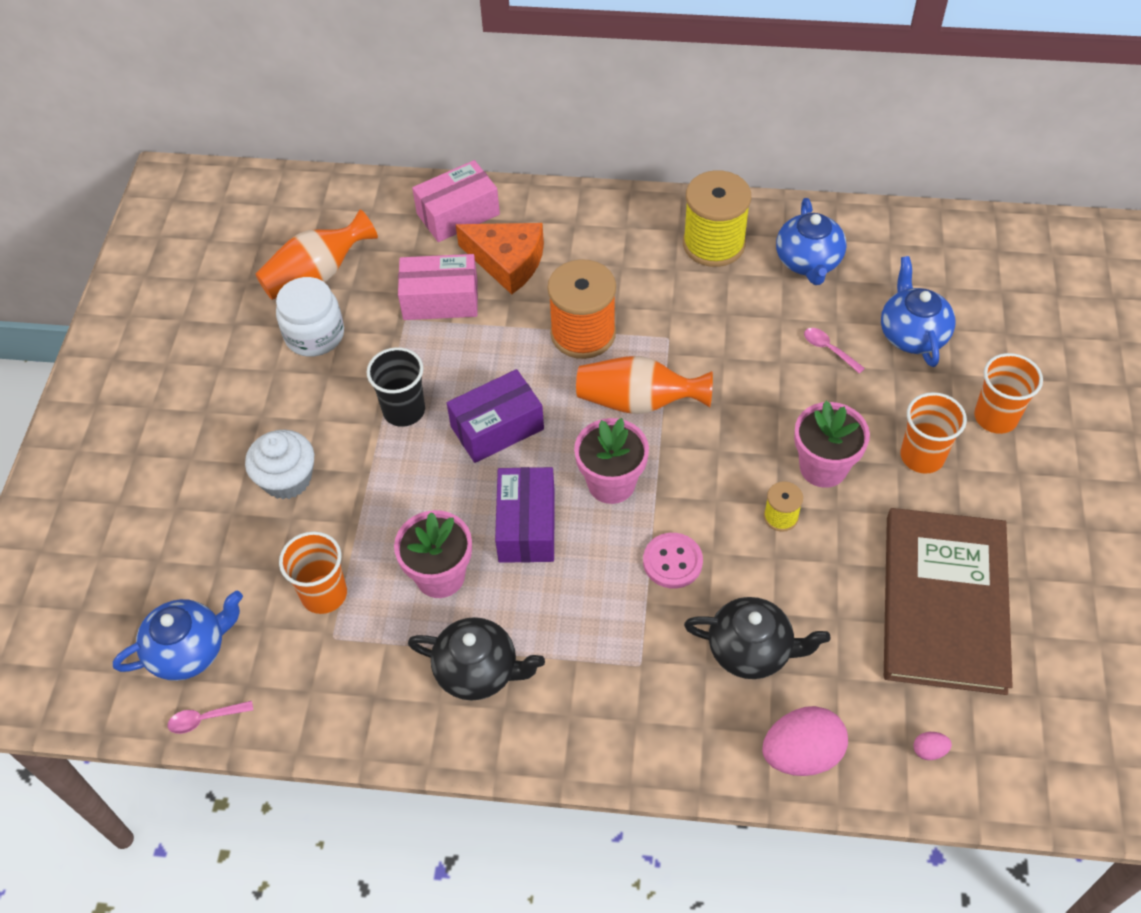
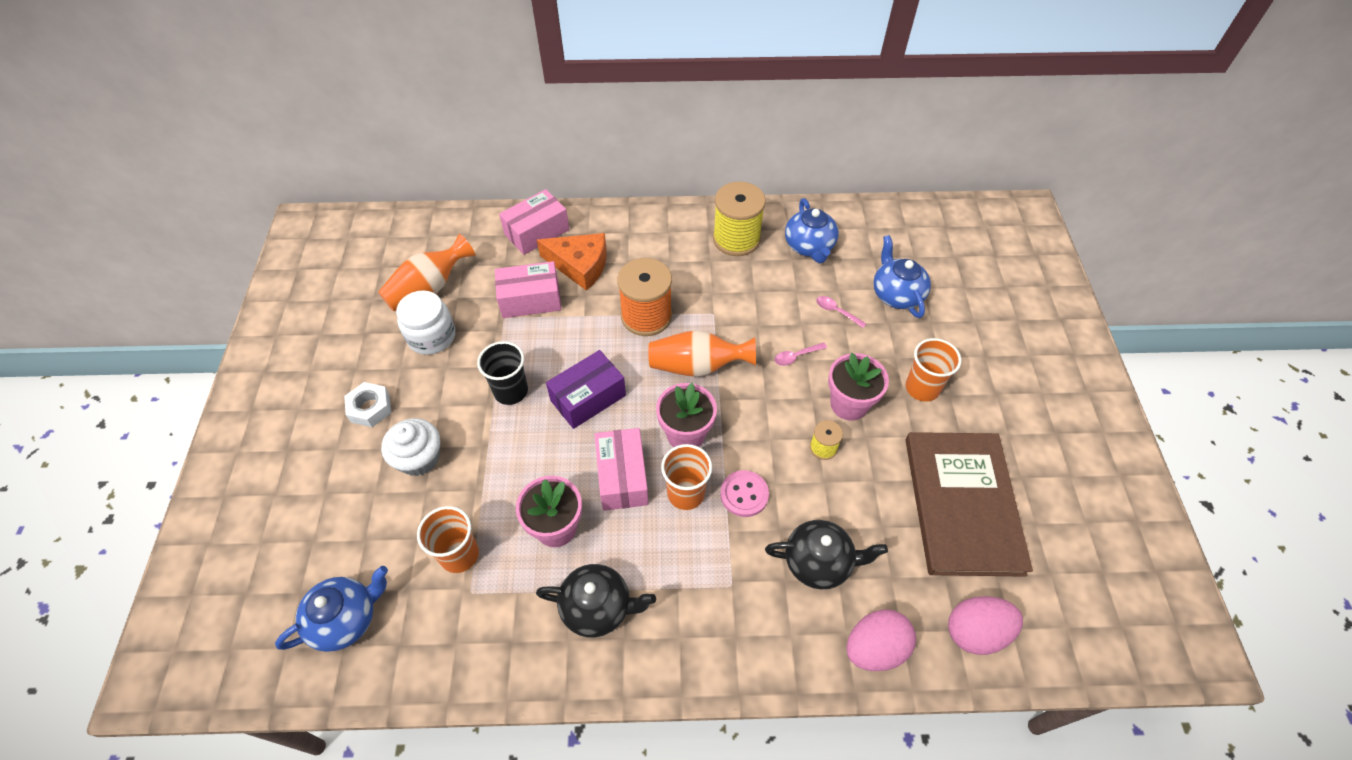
camera: 10 degrees left, 0 degrees up
pink spoon [167,701,253,734] -> pink spoon moved to [775,342,827,366]
purple box [495,467,555,563] -> pink box [595,428,649,511]
pink egg [913,732,952,760] -> pink egg [948,596,1023,655], size x2.35
orange cup [974,353,1043,434] -> orange cup moved to [661,444,712,510]
none -> white nut [344,382,392,427]

